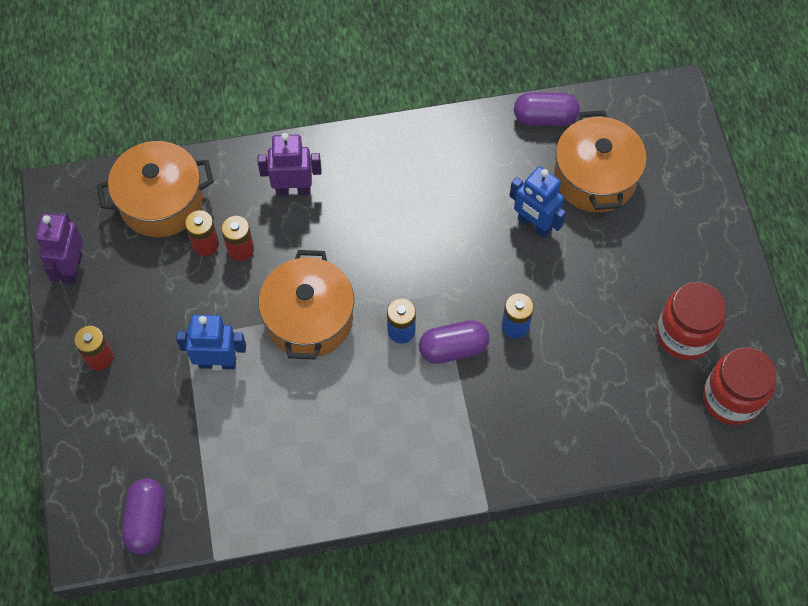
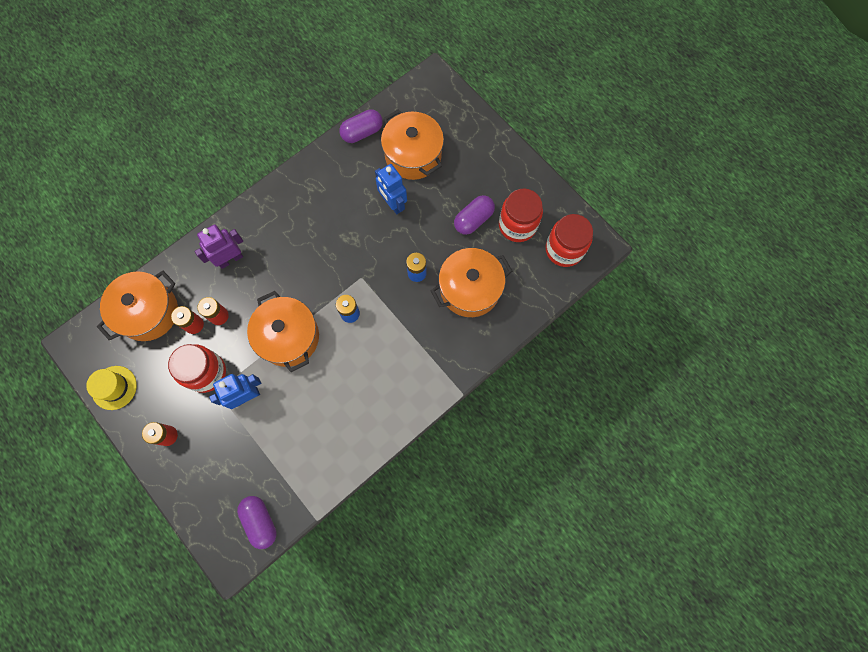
camera: 30 degrees left, 10 degrees up
purple robot [36,212,83,284] -> yellow hat [86,366,137,410]
purple capsule [419,320,490,364] -> purple capsule moved to [454,195,495,235]
blue robot [509,166,566,238] -> blue robot turned 45 degrees clockwise [375,164,407,214]
none -> red jar [168,344,226,393]
none -> orange pot [431,248,512,317]

